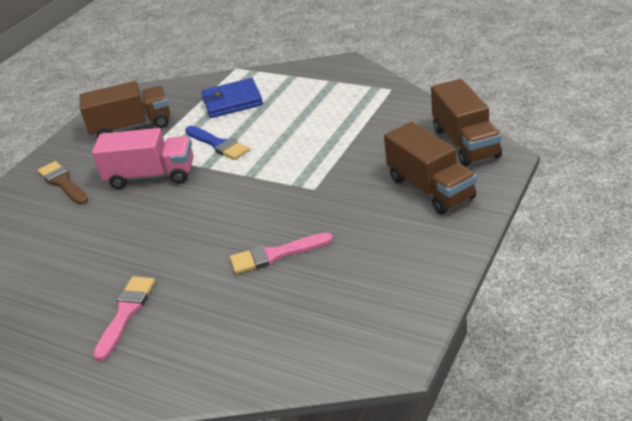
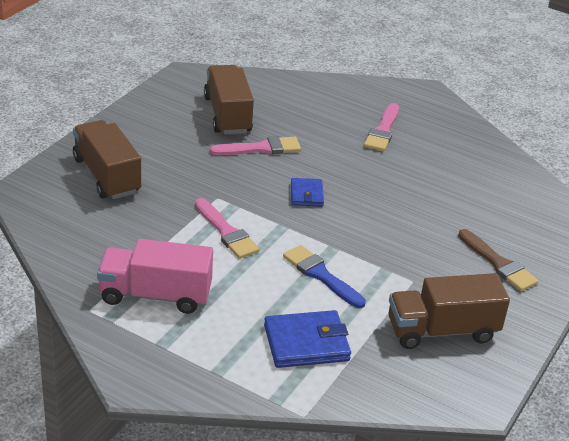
camera: 175 degrees right, 0 degrees up
pink truck [92,128,194,189] -> pink truck moved to [97,239,213,314]
brown truck [431,79,502,167] -> brown truck moved to [204,65,254,134]
none -> pink brush [195,198,260,259]
none -> blue wallet [291,178,324,207]

